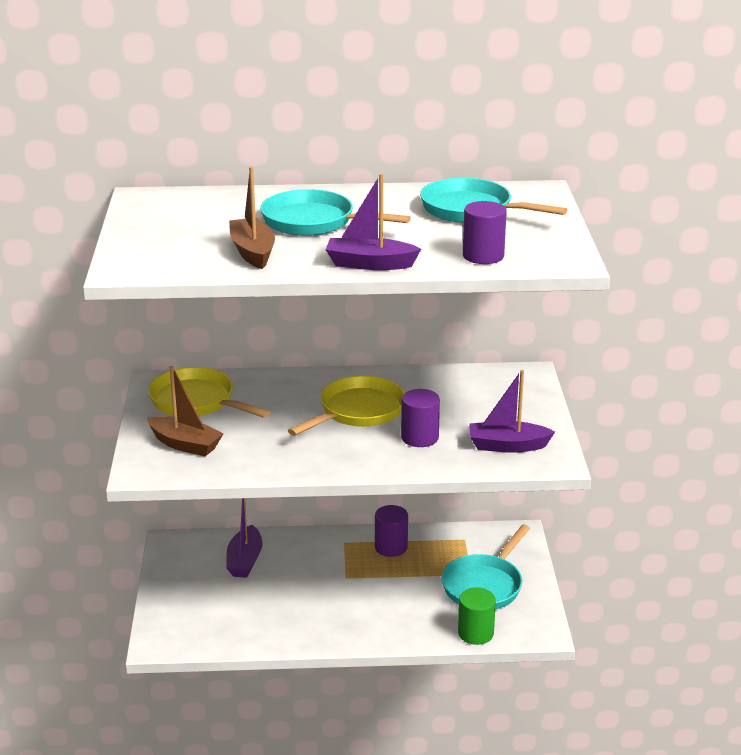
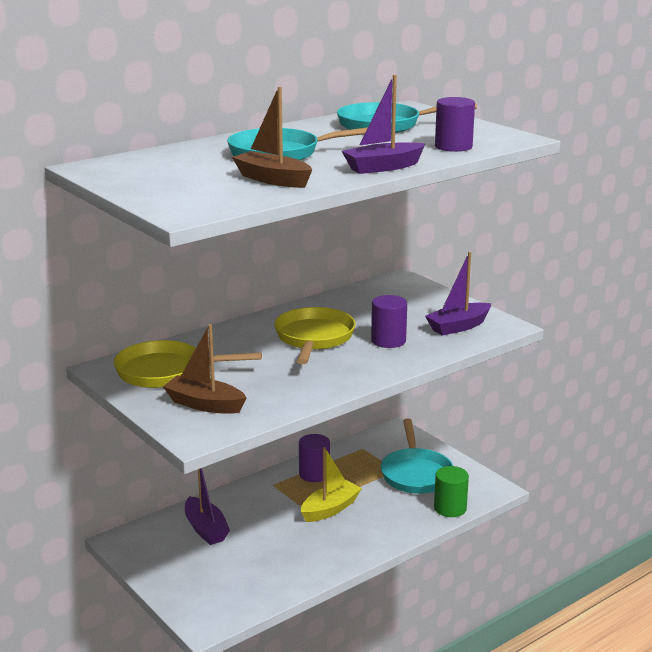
camera: 35 degrees left, 5 degrees down
brown boat [147,366,224,456] -> brown boat turned 150 degrees counterclockwise [163,324,247,414]
none -> yellow boat [301,447,362,522]

